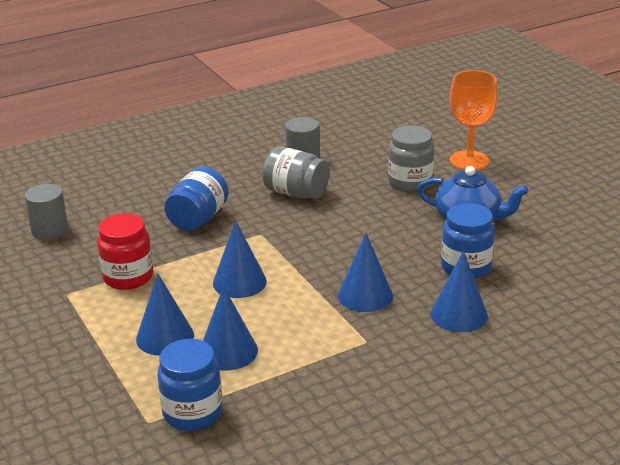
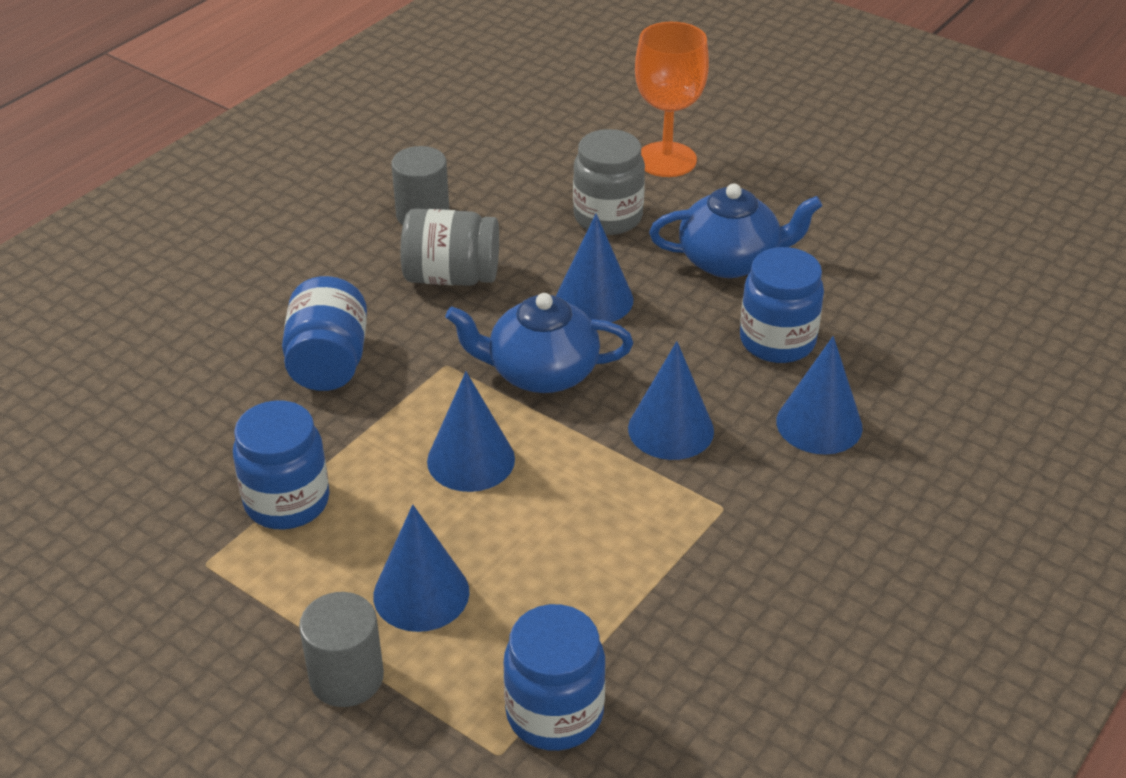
camera: 25 degrees left, 10 degrees up
grey cylinder [25,184,68,240] -> grey cylinder moved to [299,592,384,707]
red jar [97,213,153,290] -> blue jar [233,401,330,529]
blue cone [203,286,258,370] -> blue cone moved to [556,214,633,322]
none -> blue teapot [445,293,633,393]

